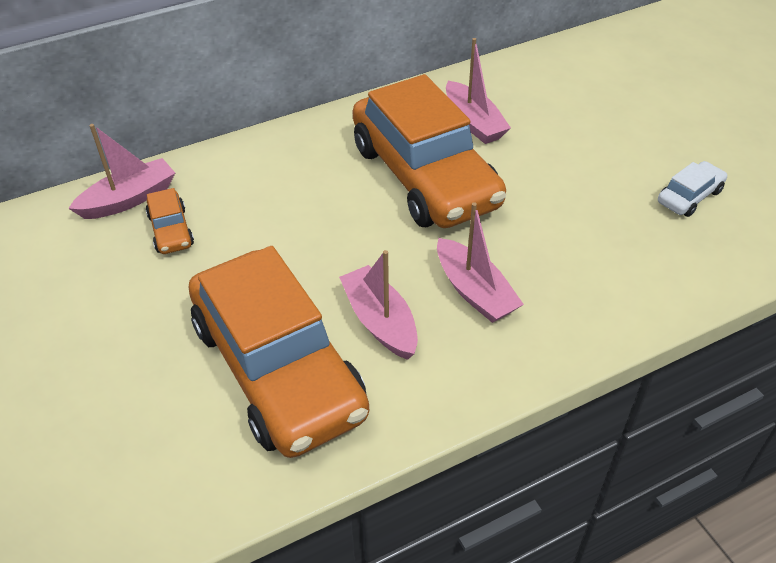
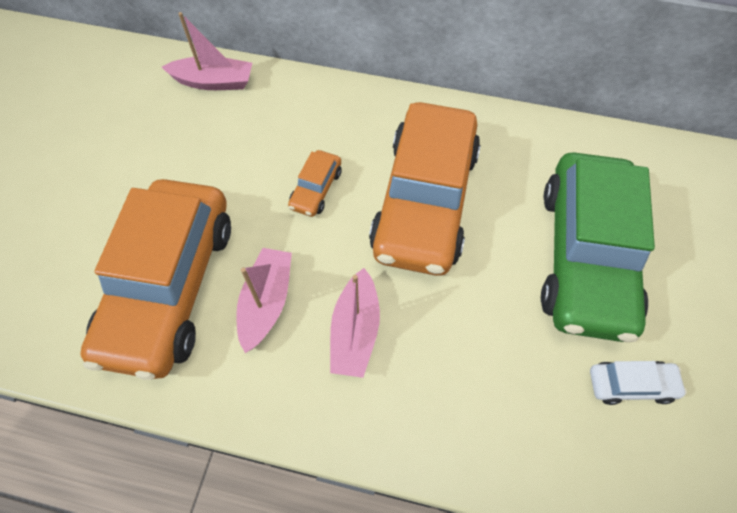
camera: 40 degrees right, 15 degrees up
orange car [146,188,194,254] -> orange car moved to [288,150,341,217]
pink boat [446,38,511,144] -> none
none -> green car [541,152,655,342]

